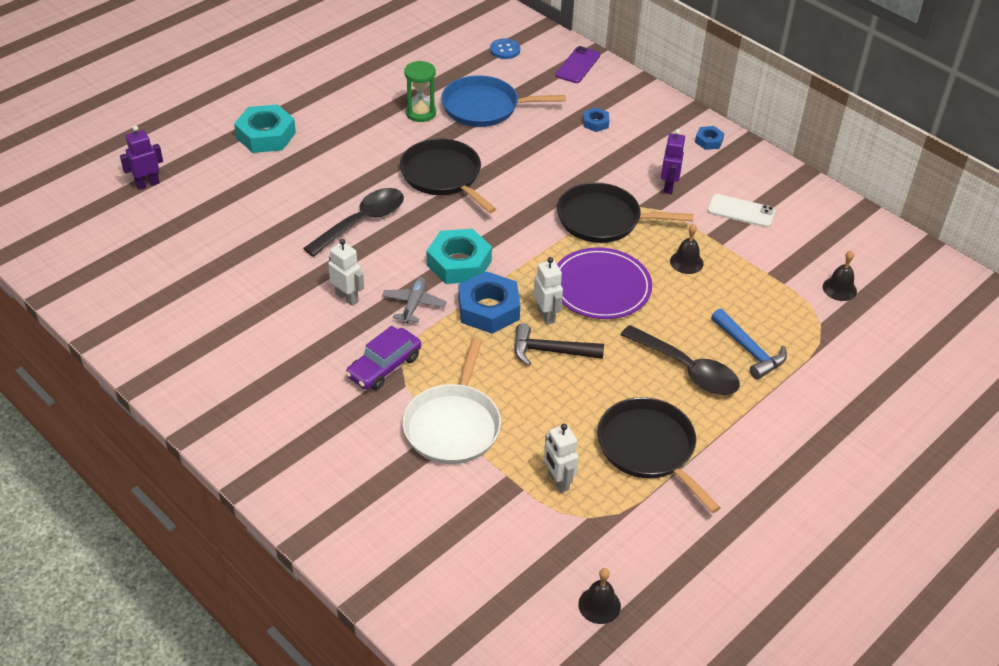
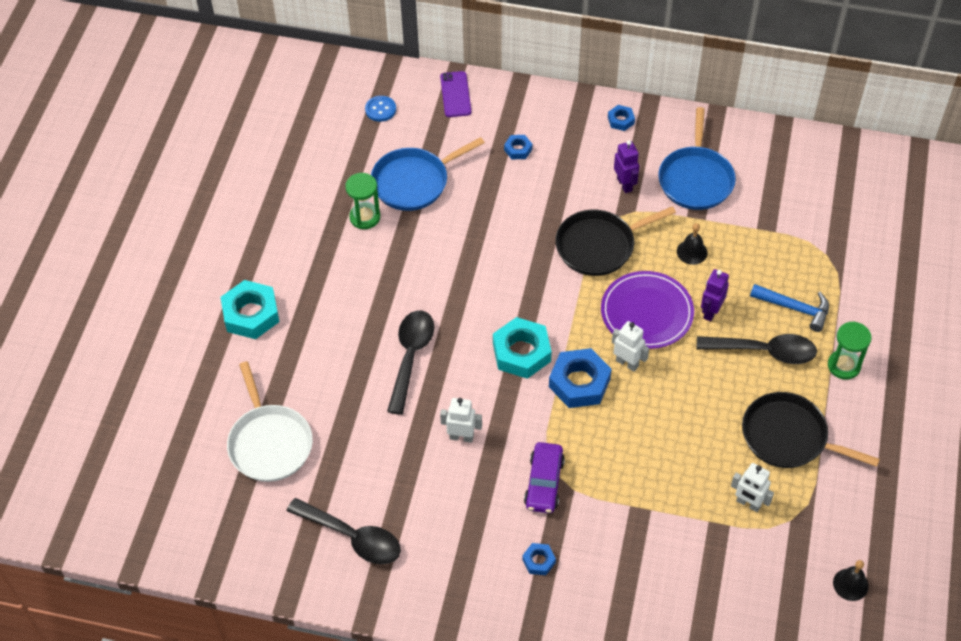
camera: 30 degrees left, 10 degrees up
purple robot [120,126,163,190] -> purple robot moved to [701,269,729,322]
grey plane [382,277,447,323] -> none
black pan [400,138,496,213] -> none
white pan [403,338,501,464] -> white pan moved to [227,361,313,482]
black hammer [514,323,604,366] -> none
white phone [707,194,775,228] -> blue pan [658,107,736,210]
black bell [823,250,857,301] -> none
none -> black spoon [287,498,401,565]
none -> blue nut [522,543,556,575]
none -> green hourglass [828,322,872,380]

